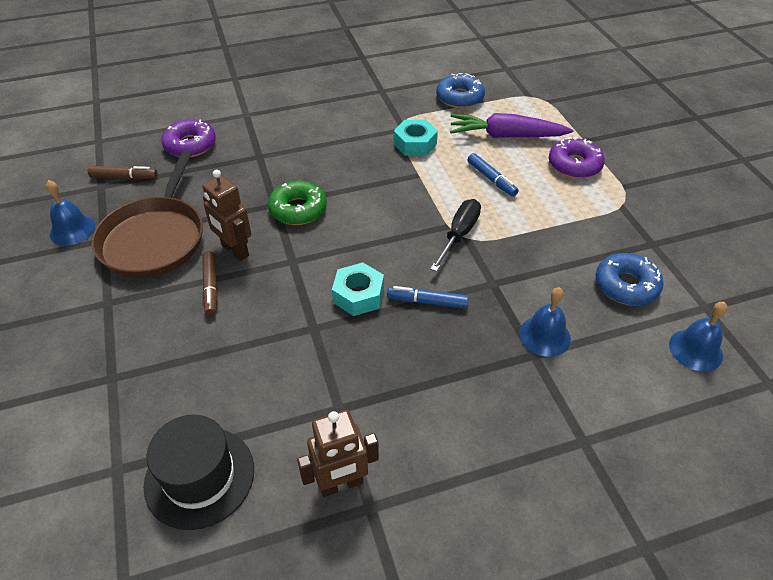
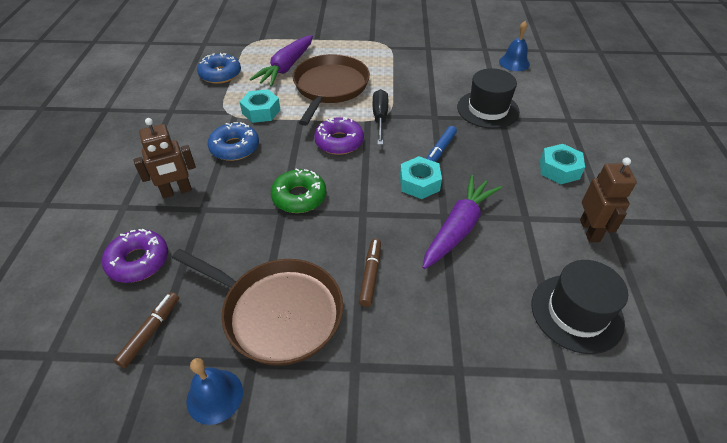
camera: 70 degrees left, 0 degrees up
brown robot [202,170,251,261] -> brown robot moved to [133,118,196,198]
brown marker [202,251,218,316] -> brown marker turned 90 degrees counterclockwise [359,239,381,307]
black screwdriver [430,199,481,272] -> black screwdriver turned 45 degrees clockwise [373,89,388,145]
blue marker [467,153,519,197] -> brown pan [293,54,370,126]
blue bell [519,287,571,357] -> black hat [457,68,520,129]
purple donut [549,137,605,179] -> purple donut moved to [314,117,364,155]
blue donut [595,253,663,306] -> blue donut moved to [208,122,259,161]
none -> purple carrot [422,175,502,269]
none -> turquoise nut [540,144,585,184]

